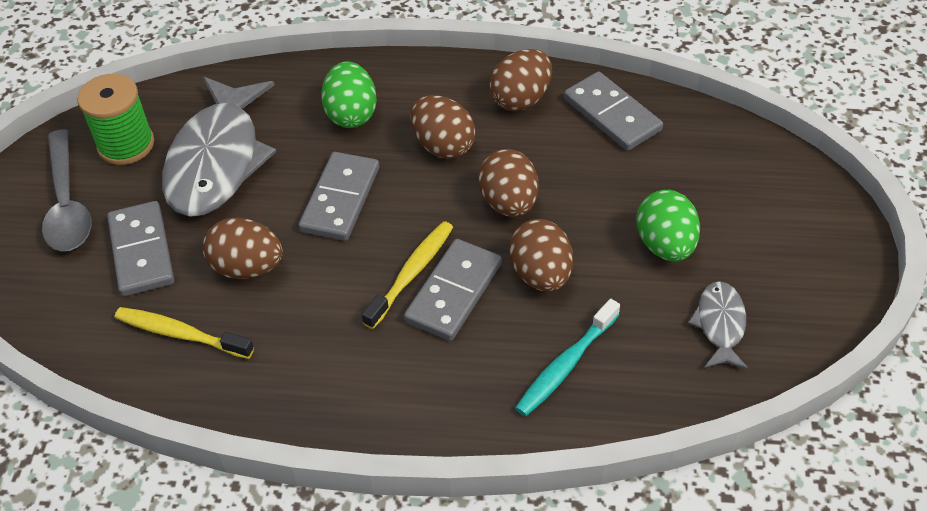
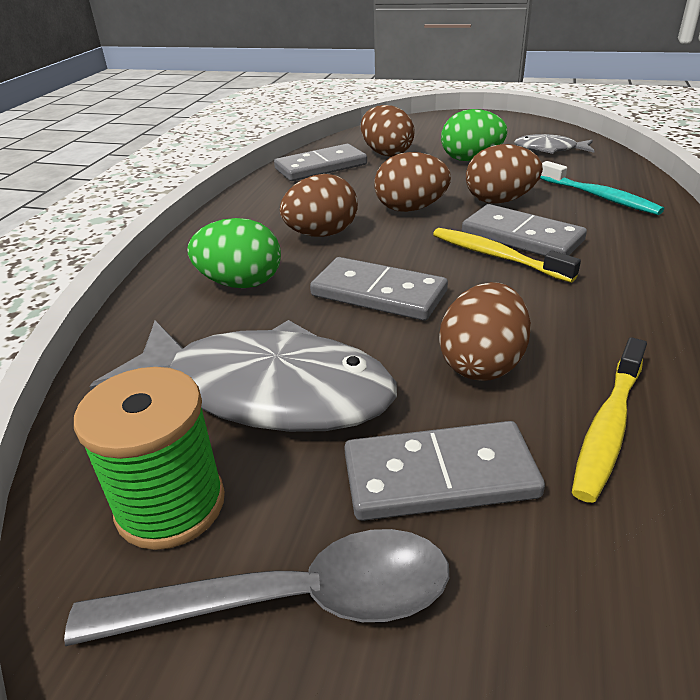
camera: 80 degrees left, 15 degrees down
brown egg [489,49,552,111] -> brown egg moved to [361,105,415,157]

